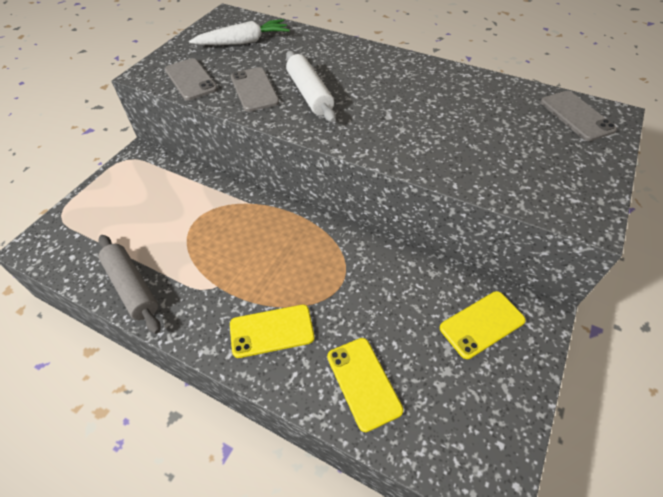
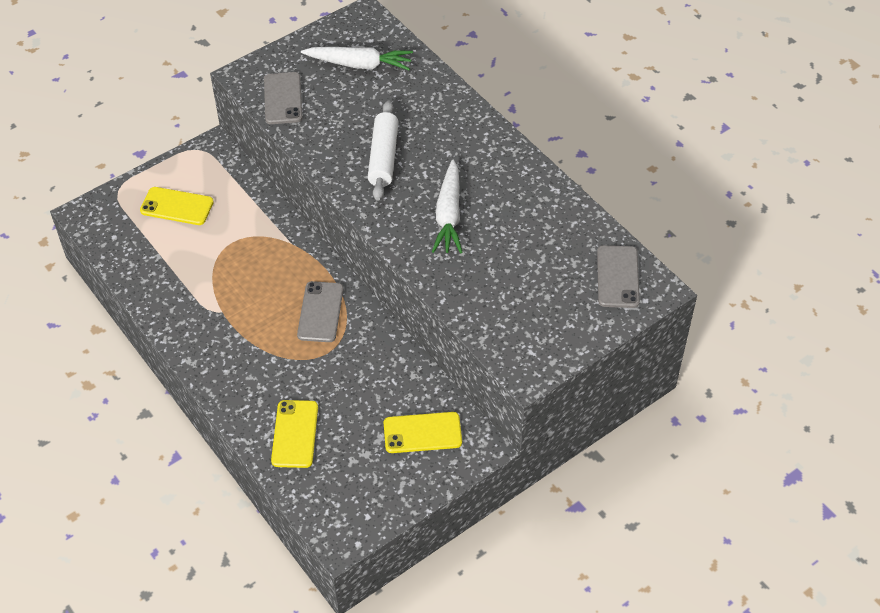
camera: 25 degrees right, 0 degrees up
grey rolling pin [98,235,161,334] -> none
yellow phone [230,305,315,358] -> yellow phone moved to [140,187,214,225]
grey phone [231,67,280,112] -> grey phone moved to [297,281,344,342]
none -> white carrot [432,159,463,253]

